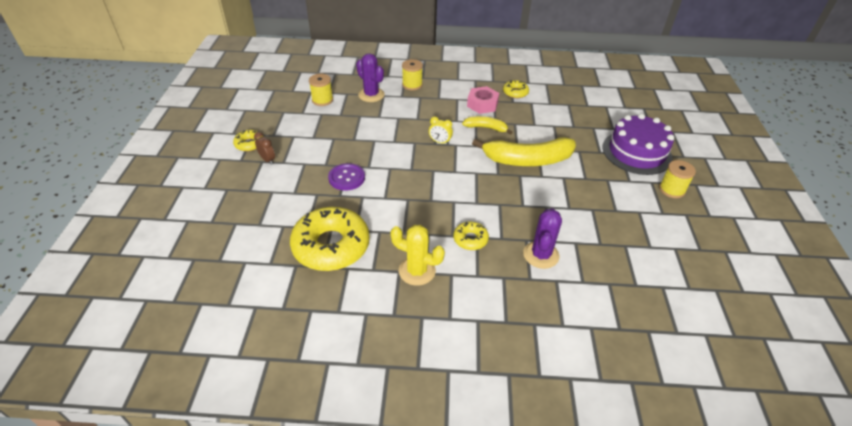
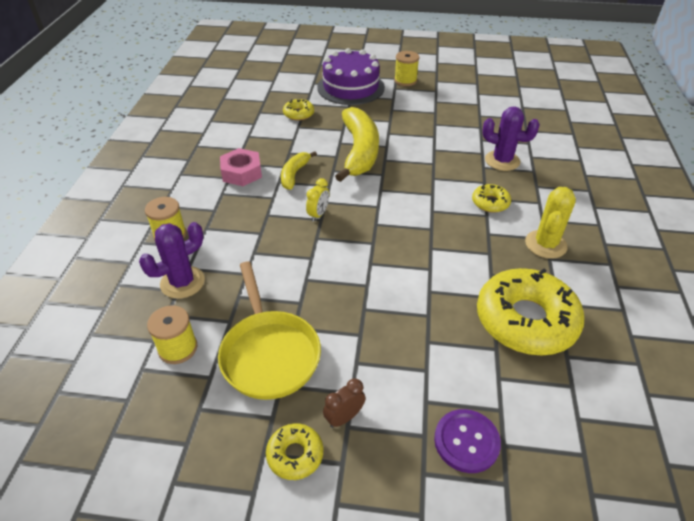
camera: 85 degrees left, 0 degrees up
purple button [328,163,365,191] -> purple button moved to [434,409,501,473]
yellow donut [503,80,529,98] -> yellow donut moved to [283,99,314,121]
none -> yellow pan [218,261,321,400]

